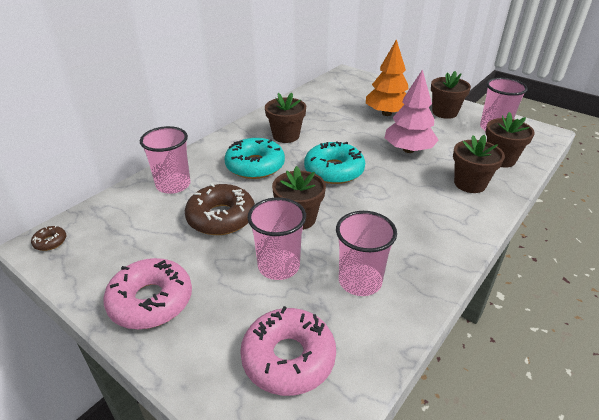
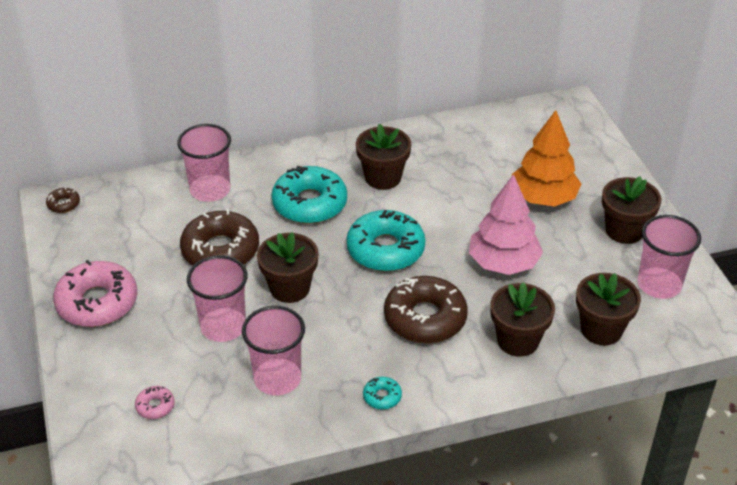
camera: 35 degrees right, 5 degrees up
pink donut [240,306,336,396] -> pink donut [135,386,175,419], size x0.44
none -> turquoise donut [363,377,402,410]
none -> brown donut [384,276,468,343]

